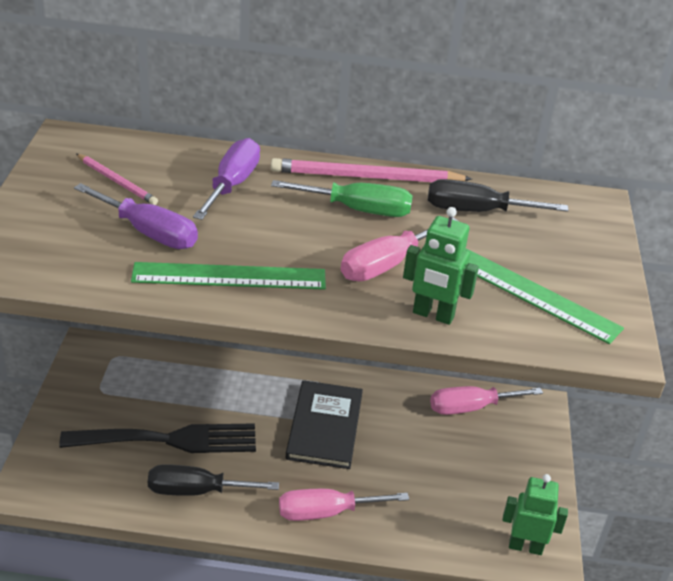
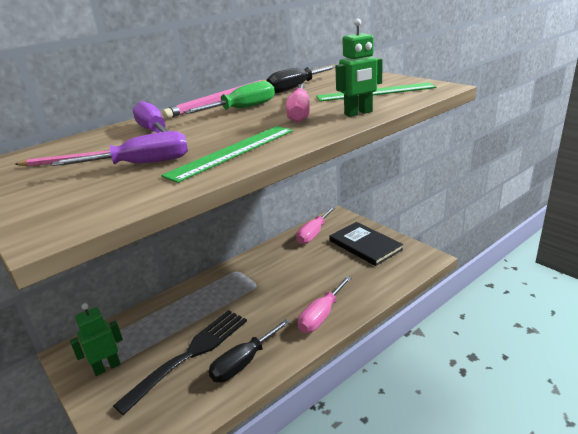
camera: 40 degrees left, 10 degrees down
black book [286,380,363,469] -> black book moved to [329,222,403,266]
green robot [503,474,568,555] -> green robot moved to [70,303,123,376]

